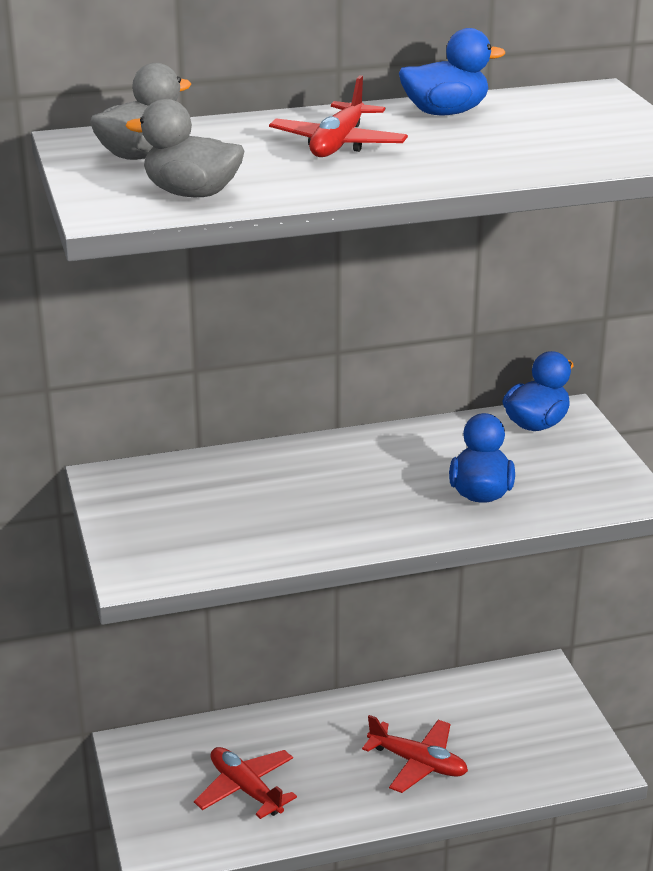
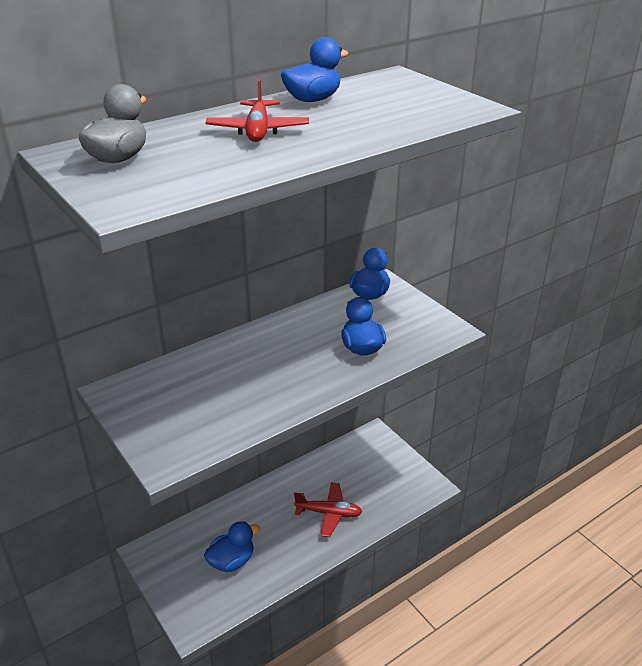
camera: 20 degrees left, 5 degrees up
grey duck [126,99,244,197] -> none
red plane [194,747,297,819] -> blue duck [204,521,260,572]

